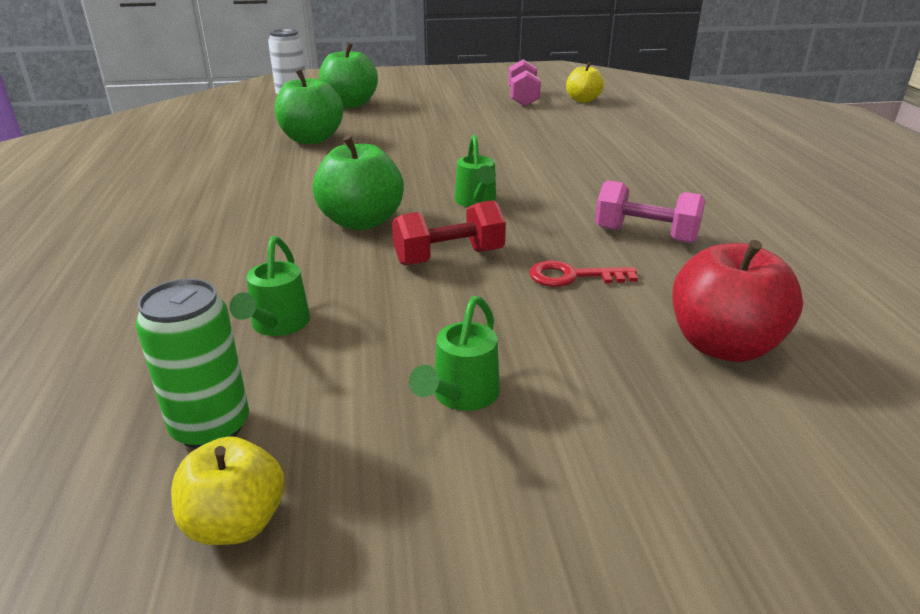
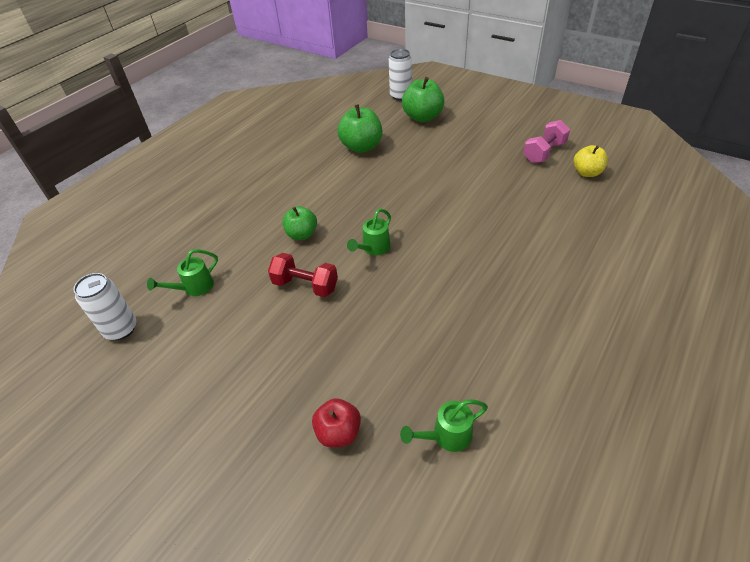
camera: 45 degrees right, 15 degrees up
green can [136,279,249,449] -> white can [74,273,136,340]
yellow apple [171,436,284,545] -> none
green apple [313,135,404,230] -> green apple [282,206,317,240], size x0.65
green watering can [409,296,500,411] -> green watering can moved to [400,399,488,452]
red key [529,261,638,287] -> none
pink dumbbell [595,180,705,243] -> none
red apple [672,240,803,362] -> red apple [312,398,361,448], size x0.65

